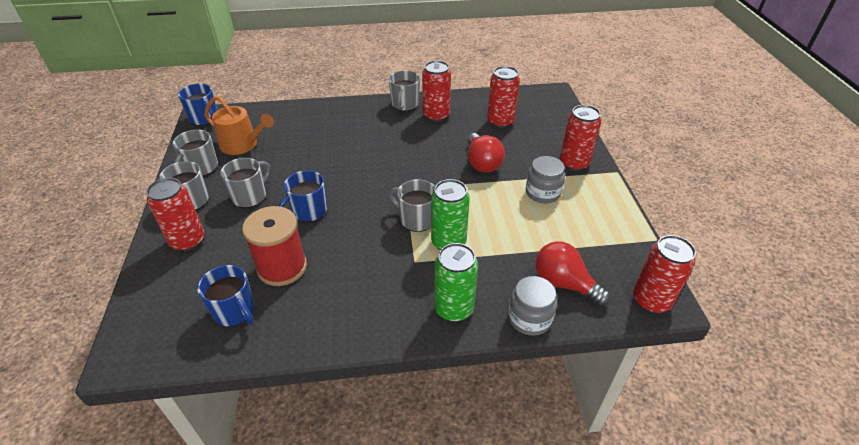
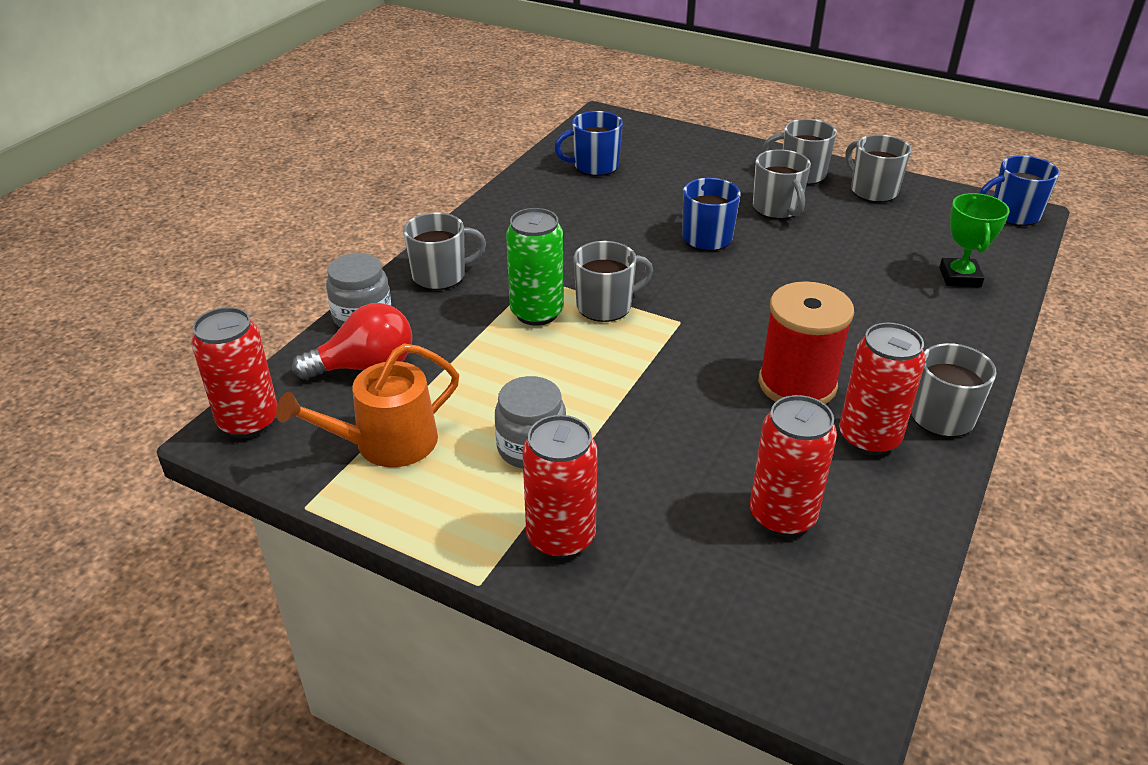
camera: 125 degrees right, 5 degrees down
red can [146,178,205,251] -> none
orange watering can [204,96,274,155] -> orange watering can moved to [276,344,459,467]
red spool [242,206,307,286] -> red spool moved to [759,281,854,404]
green can [434,243,478,322] -> grey mug [403,213,486,290]
red light bulb [467,133,505,173] -> none
none -> green trophy [939,193,1010,287]

